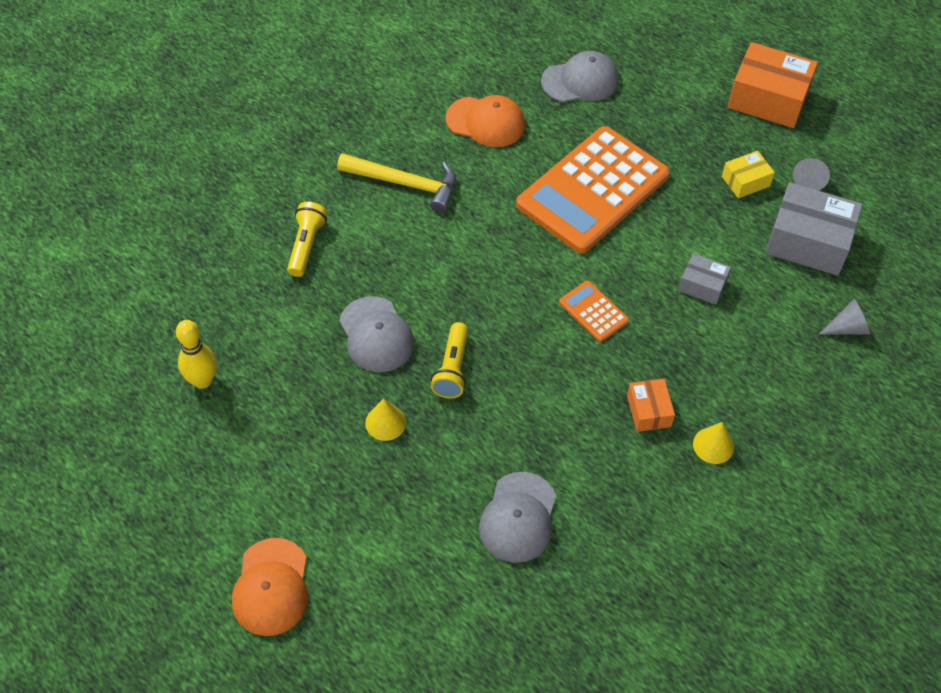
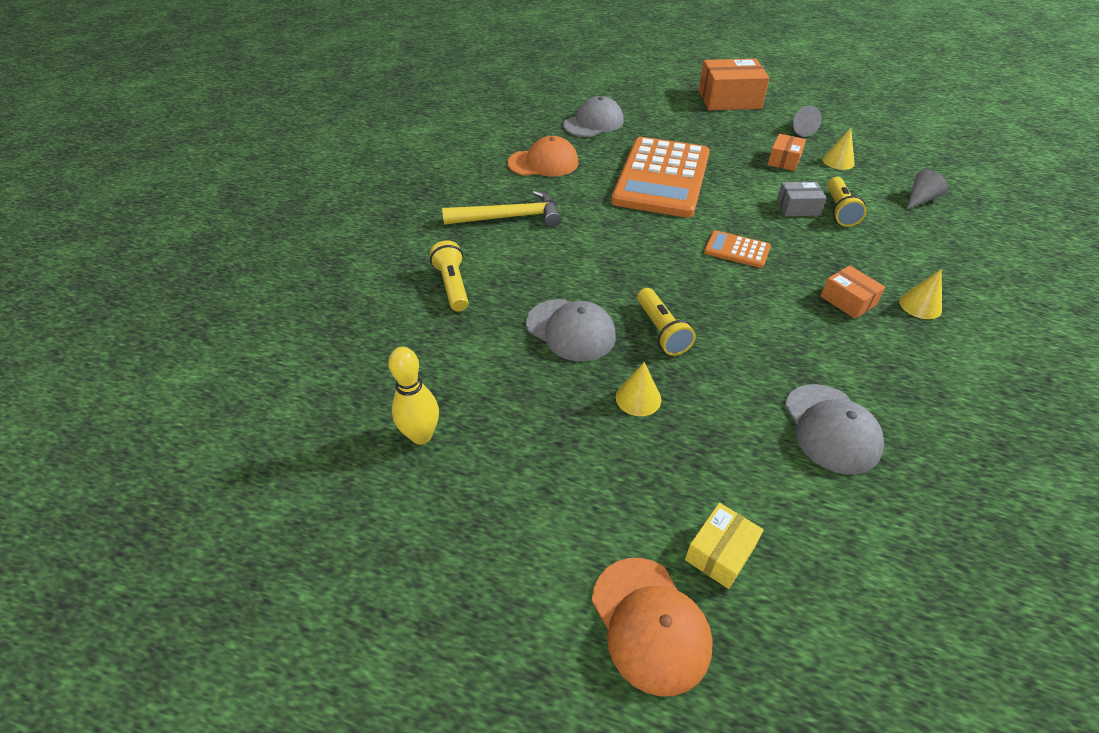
camera: 25 degrees left, 10 degrees down
yellow box [722,151,775,198] -> yellow box moved to [685,503,764,589]
grey box [765,182,863,276] -> yellow cone [823,128,855,170]
none -> orange box [768,134,806,171]
none -> yellow flashlight [827,177,867,227]

